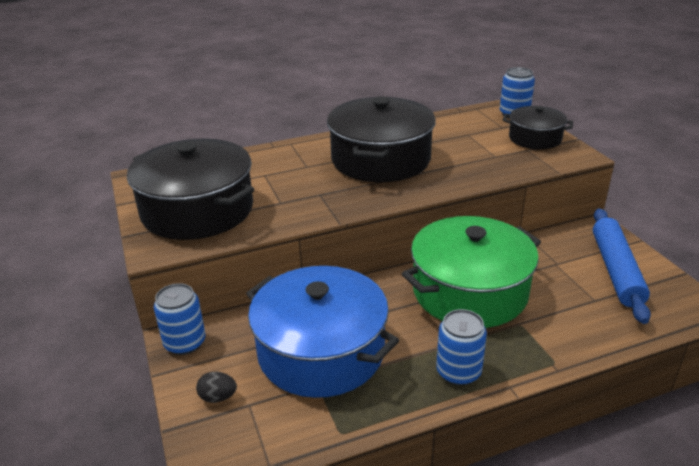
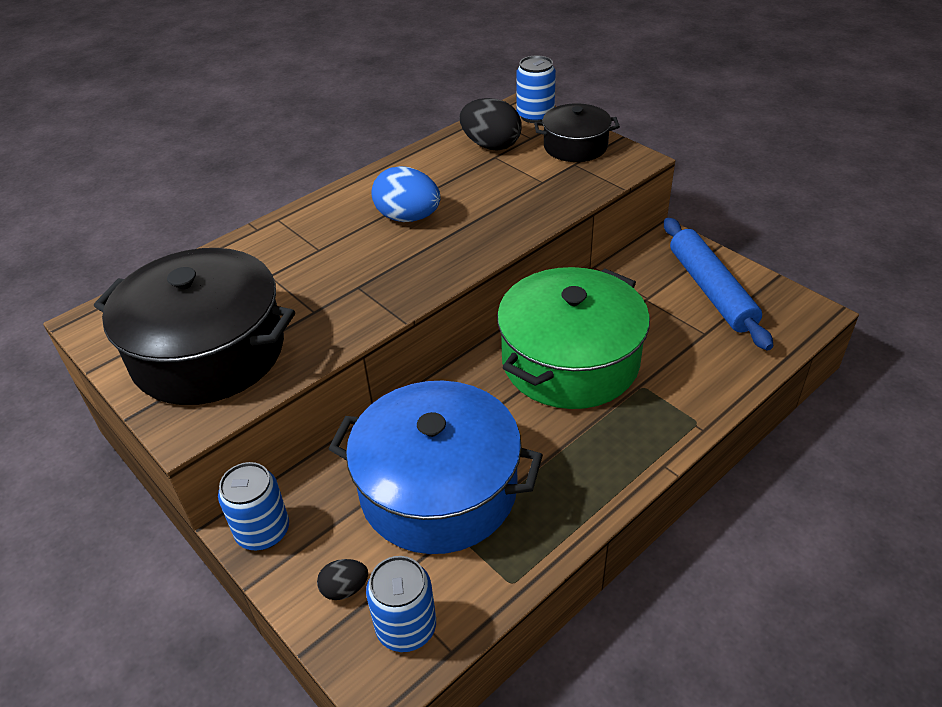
camera: 20 degrees left, 10 degrees up
black pot [327,96,436,182] -> blue egg [371,166,440,222]
blue can [436,309,487,386] -> blue can moved to [366,556,436,652]
none -> black egg [460,98,522,150]

